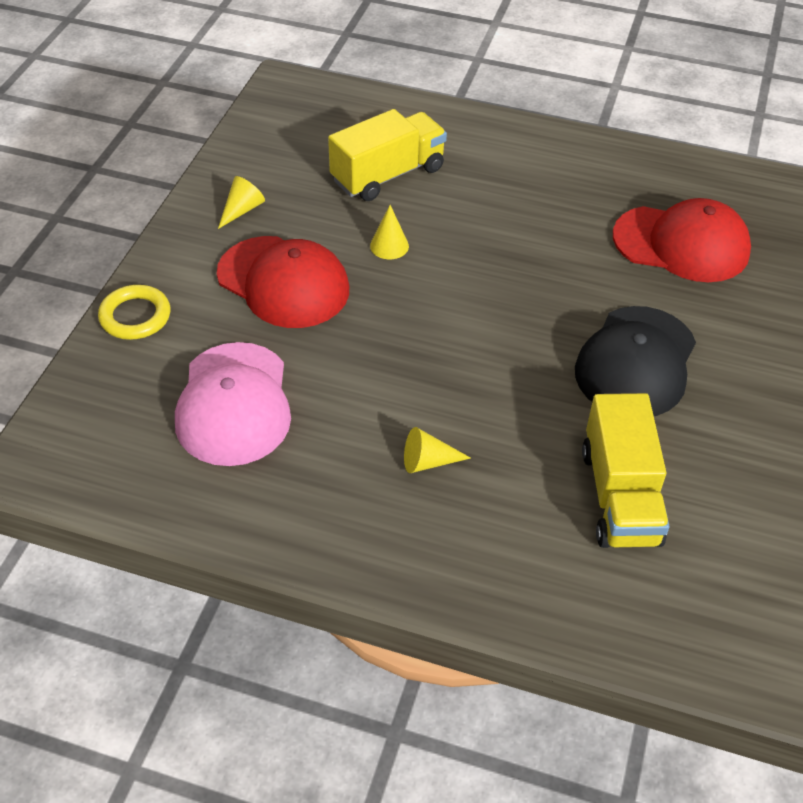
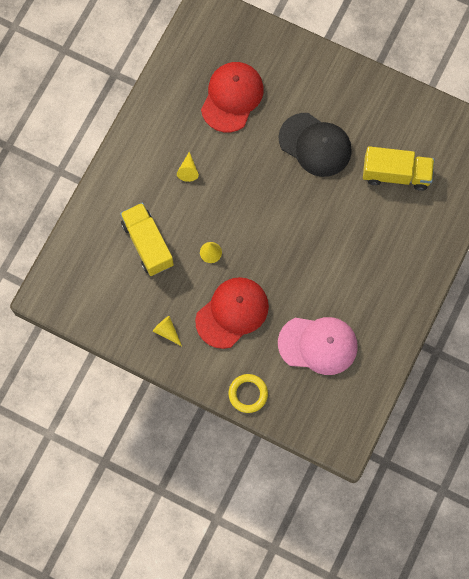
camera: 80 degrees left, 25 degrees up
yellow cone [404,427,470,473] -> yellow cone moved to [177,152,199,182]

